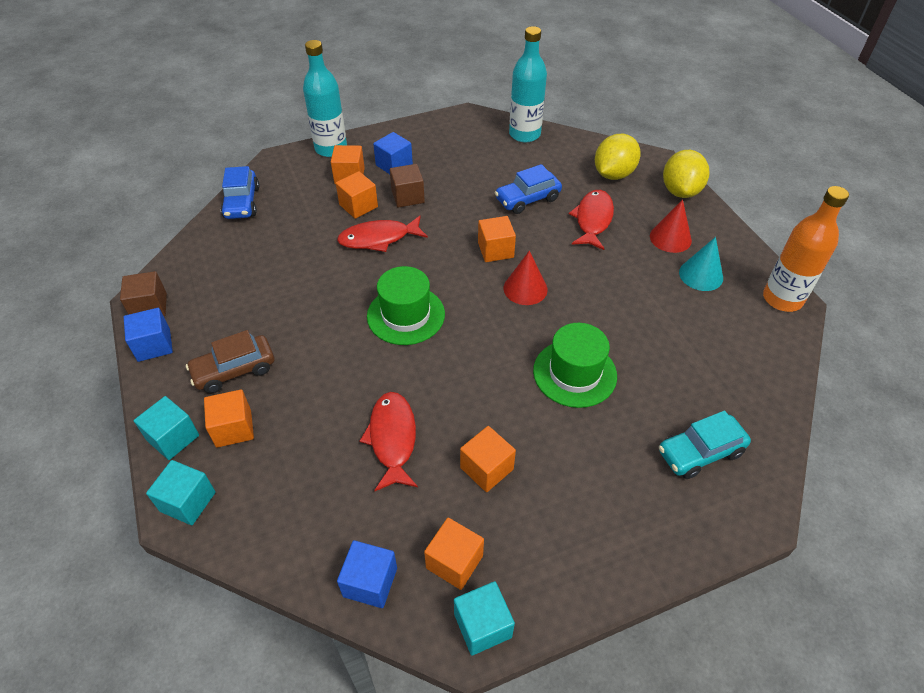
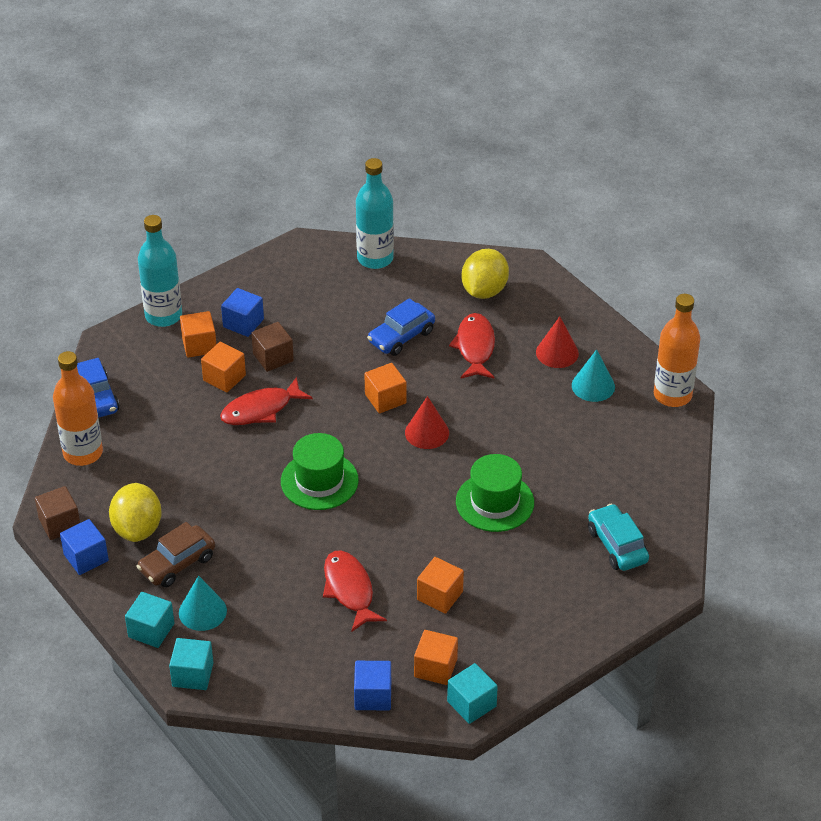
camera: 15 degrees left, 5 degrees down
orange cube [204,389,254,448] -> turquoise cone [179,575,227,631]
turquoise car [659,411,751,479] -> turquoise car turned 105 degrees clockwise [588,504,649,571]
yellow lemon [663,150,709,198] -> yellow lemon moved to [109,483,162,542]
none -> orange bottle [53,351,103,466]

